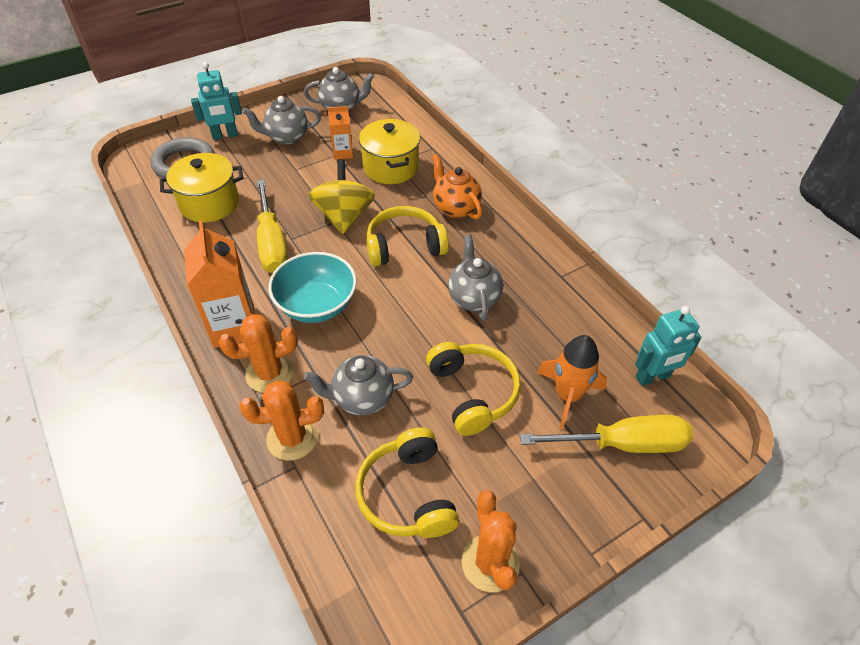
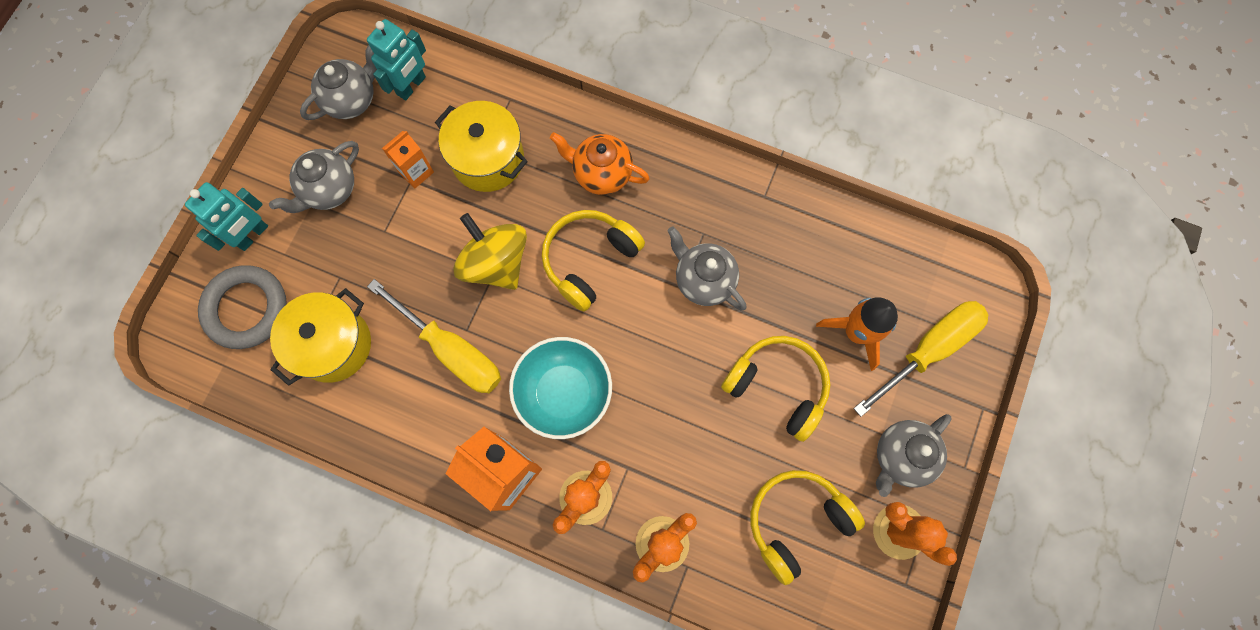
camera: 35 degrees left, 25 degrees up
grey teapot [304,355,413,415] -> grey teapot moved to [876,414,952,497]
yellow headphones [355,427,459,538] -> yellow headphones turned 105 degrees clockwise [751,470,865,585]
turquoise robot [635,306,702,386] -> turquoise robot moved to [367,19,426,101]

